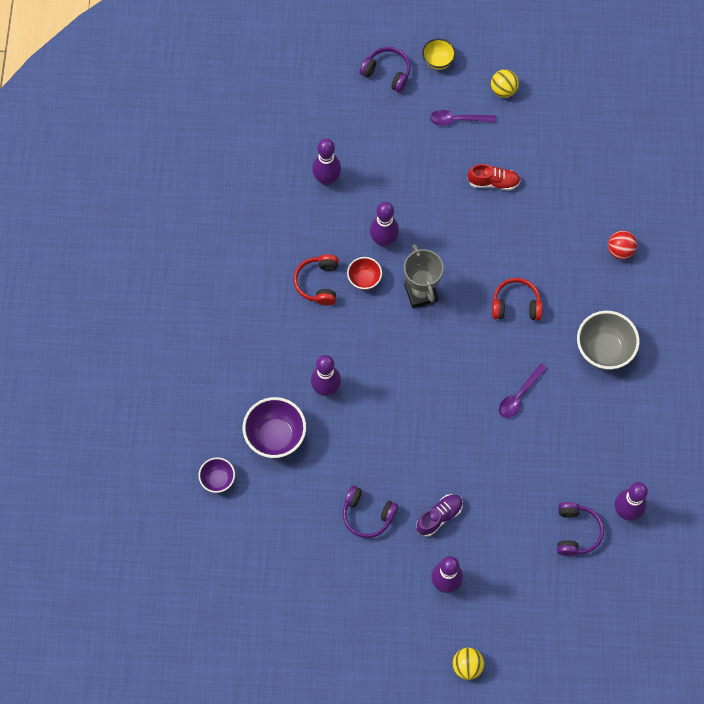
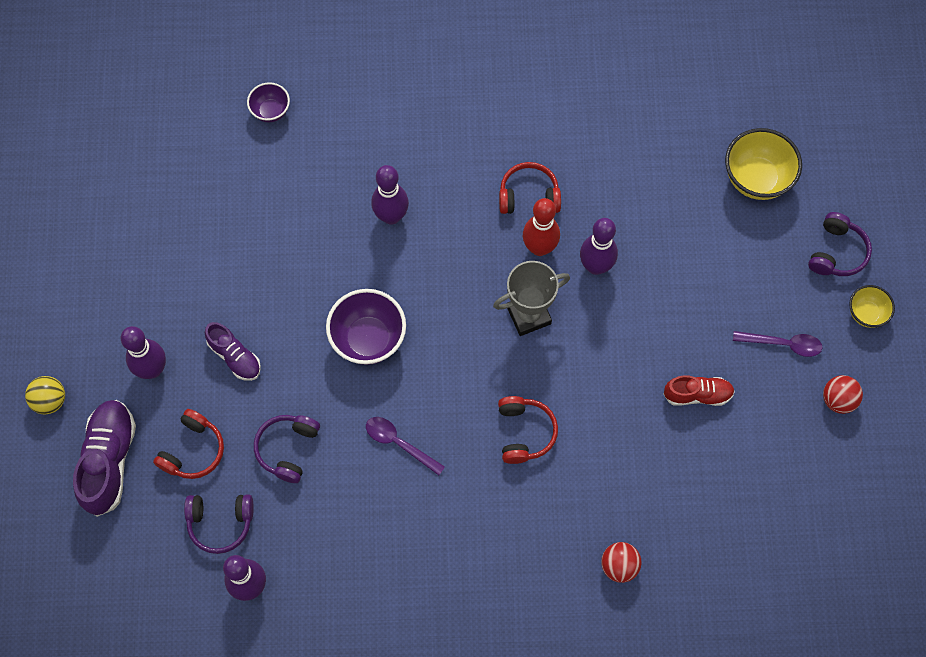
camera: 85 degrees right, 0 degrees up
purple bowl [243,397,306,458] -> purple bowl moved to [326,289,406,365]
purple bowling pin [312,139,341,186] -> none
purple headphones [343,486,398,538] -> purple headphones moved to [254,415,320,483]
red bowl [347,257,382,290] -> red bowling pin [523,198,560,256]
purple spoon [430,110,496,126] -> purple spoon turned 105 degrees clockwise [733,331,823,357]
red shoe [467,164,521,191] -> red shoe turned 90 degrees counterclockwise [663,375,735,406]
yellow ball [491,69,519,98] -> red ball [823,375,863,414]
grey bowl [577,311,640,370] -> none
none -> purple shoe [73,400,136,517]
none -> red headphones [153,409,224,479]
none -> yellow bowl [725,128,802,200]

